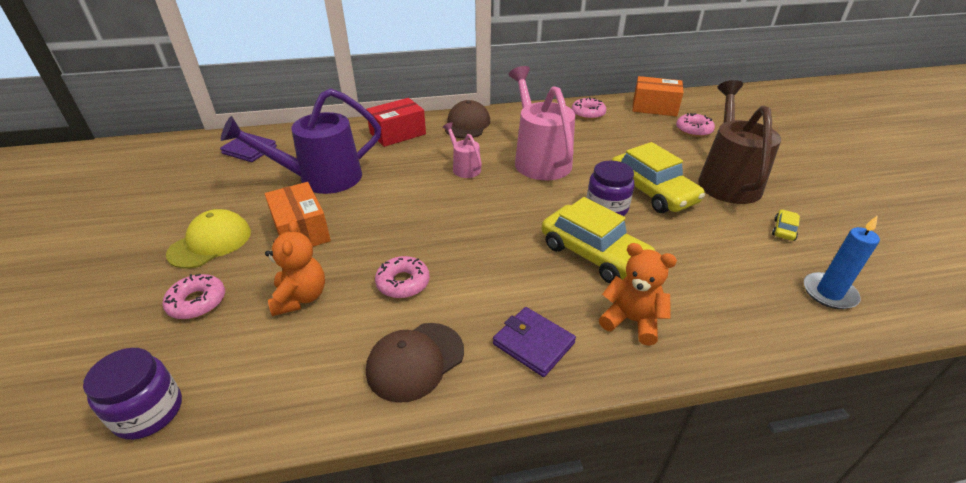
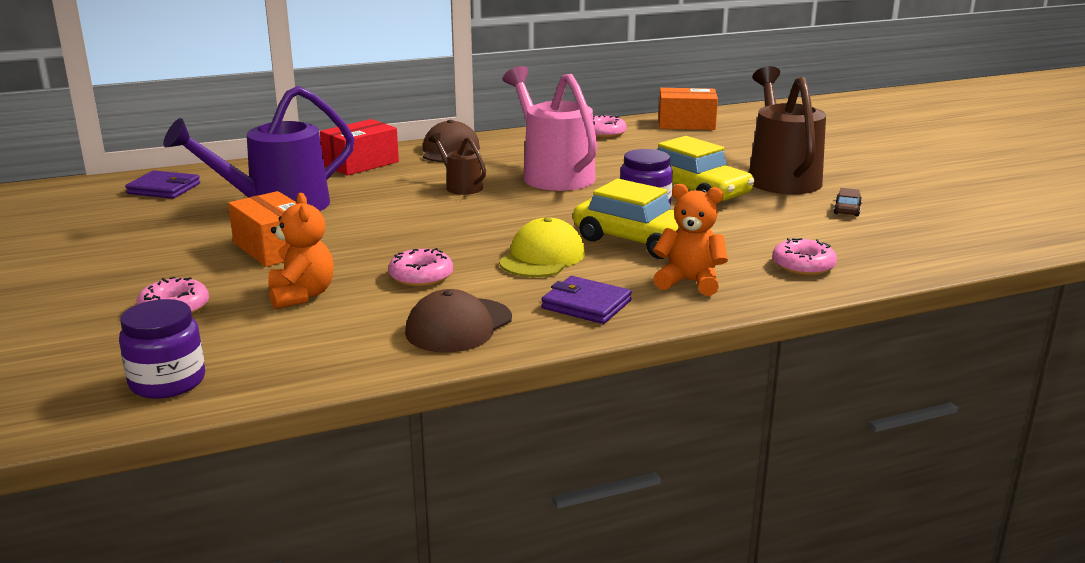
camera: 10 degrees left, 15 degrees down
yellow cap [166,209,251,269] -> yellow cap moved to [499,217,585,277]
pink watering can [443,122,482,178] -> brown watering can [428,133,486,195]
pink donut [676,113,715,137] -> pink donut moved to [772,238,837,276]
yellow car [772,209,800,241] -> brown car [834,188,862,216]
blue candle [804,215,880,309] -> none

